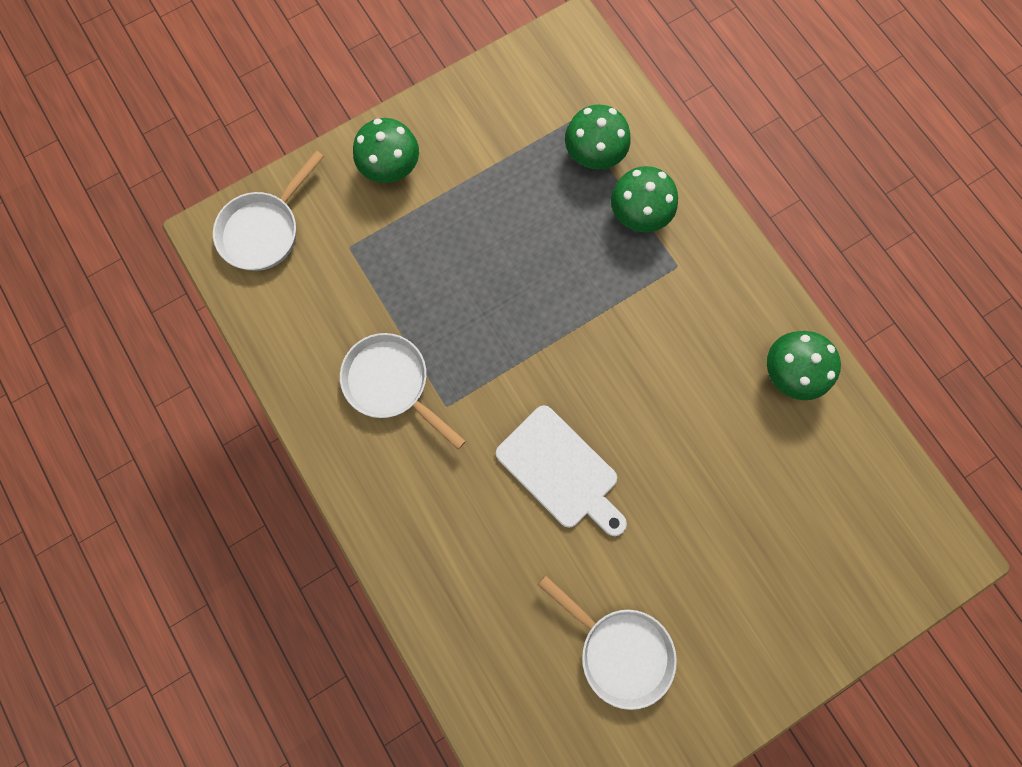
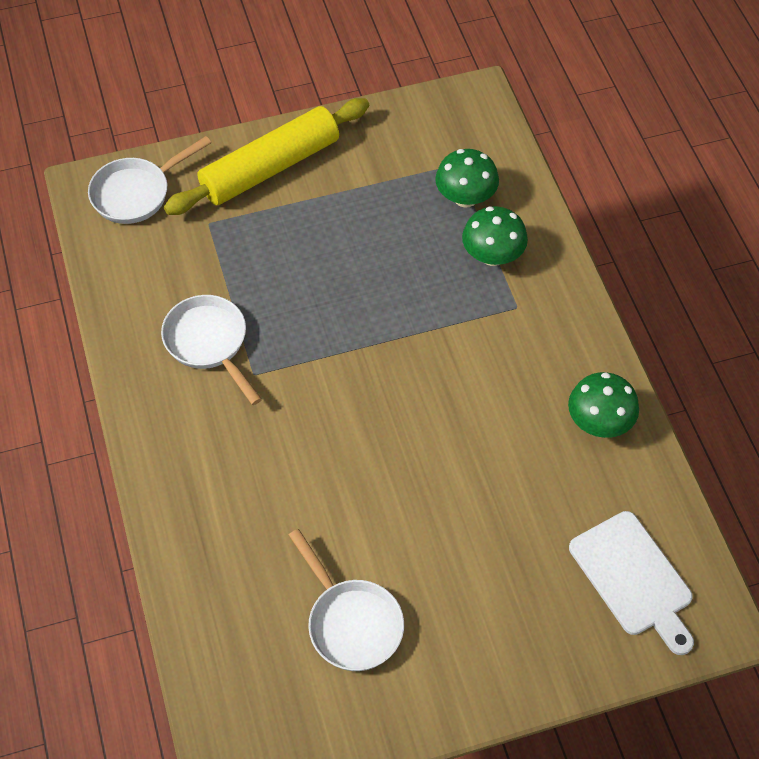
camera: 15 degrees right, 20 degrees down
green mushroom [353,118,419,183] -> yellow rolling pin [164,98,369,215]
white cutting board [496,405,627,536] -> white cutting board moved to [569,511,694,655]

